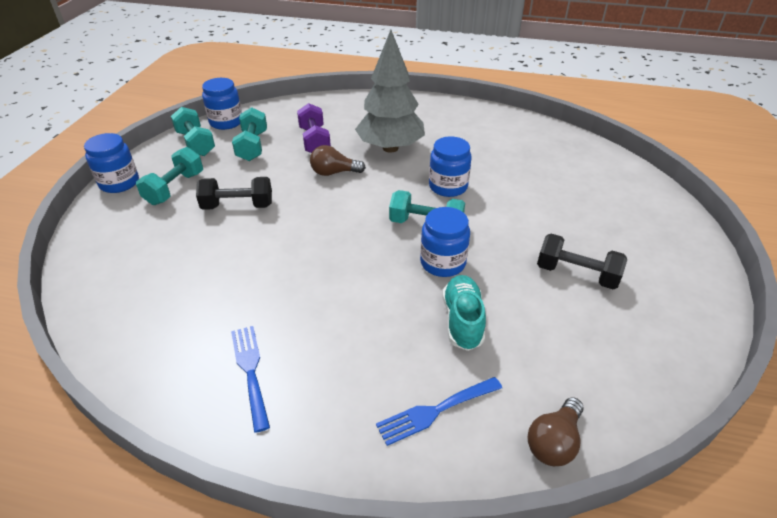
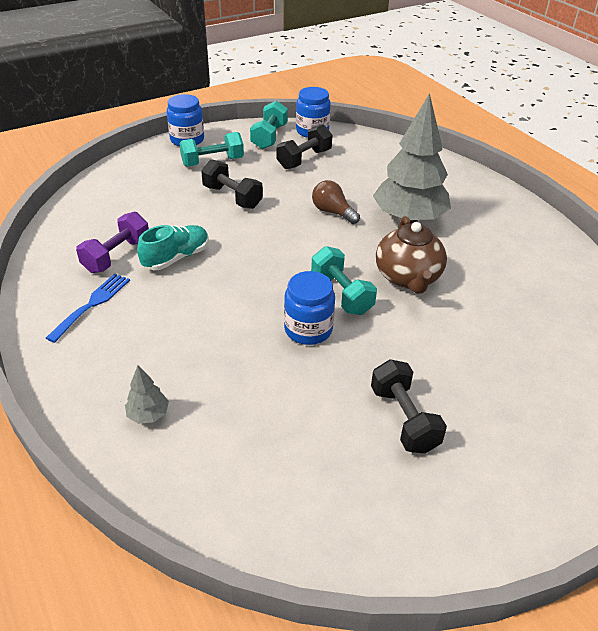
camera: 45 degrees right, 0 degrees up
turquoise dumbbell [232,107,267,161] -> black dumbbell [277,124,332,169]
purple dumbbell [297,103,331,153] -> purple dumbbell moved to [76,212,149,273]
blue fork [376,377,502,446] -> grey tree [125,365,169,424]
blue jar [429,136,472,197] -> brown teapot [376,216,447,294]
turquoise shoe [443,275,486,351] -> turquoise shoe moved to [137,225,209,270]
brown light bulb [528,397,584,466] -> none

